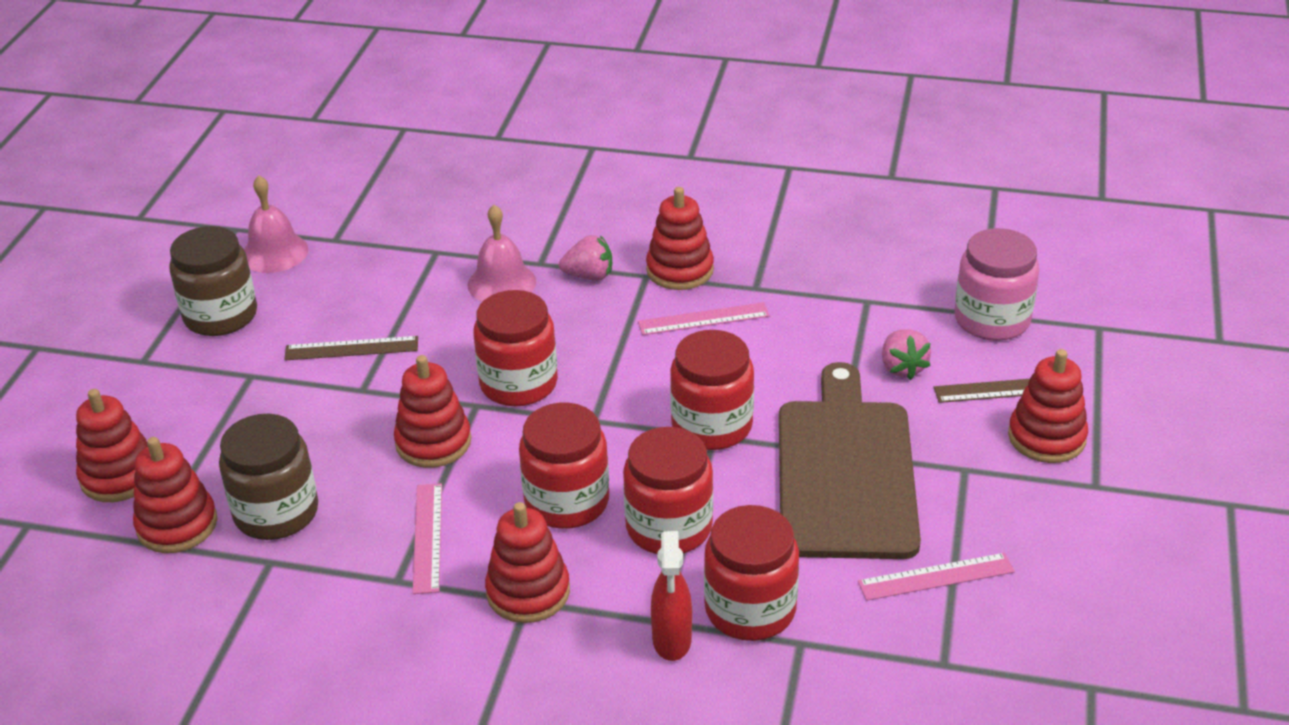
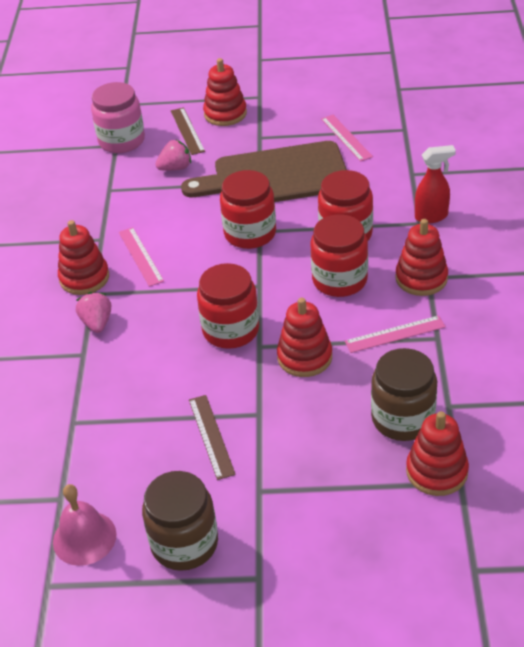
camera: 100 degrees left, 5 degrees up
red stacking toy [76,389,148,502] -> none
pink bell [467,205,536,302] -> none
red jar [704,505,799,641] -> none

